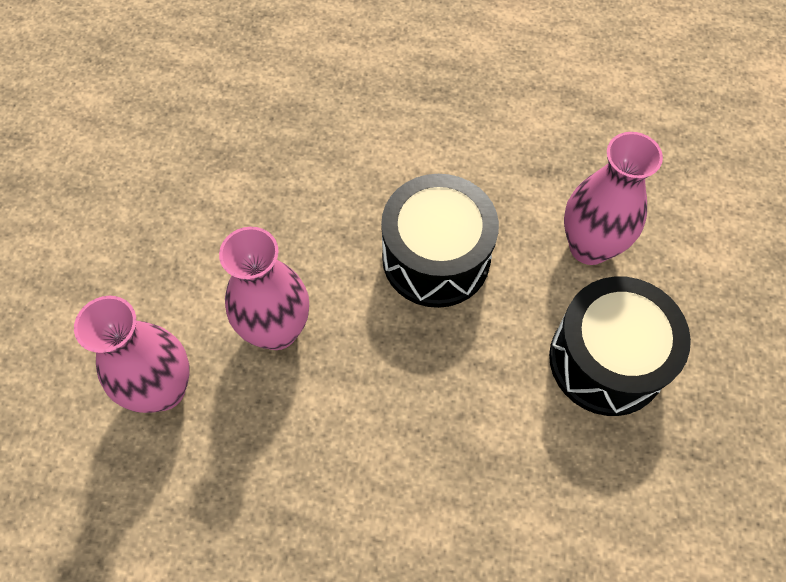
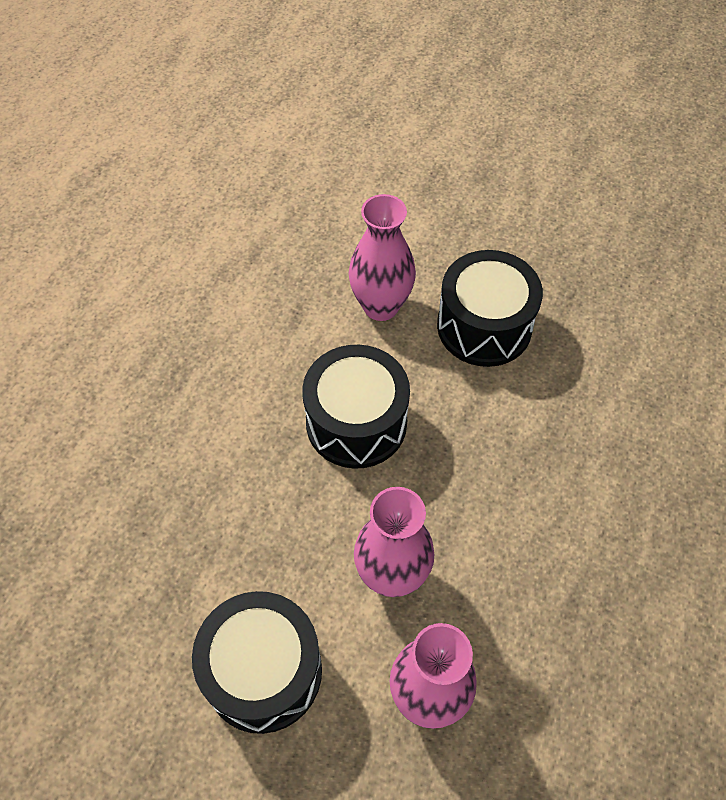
camera: 75 degrees left, 5 degrees down
none -> black drum [192,591,322,734]

